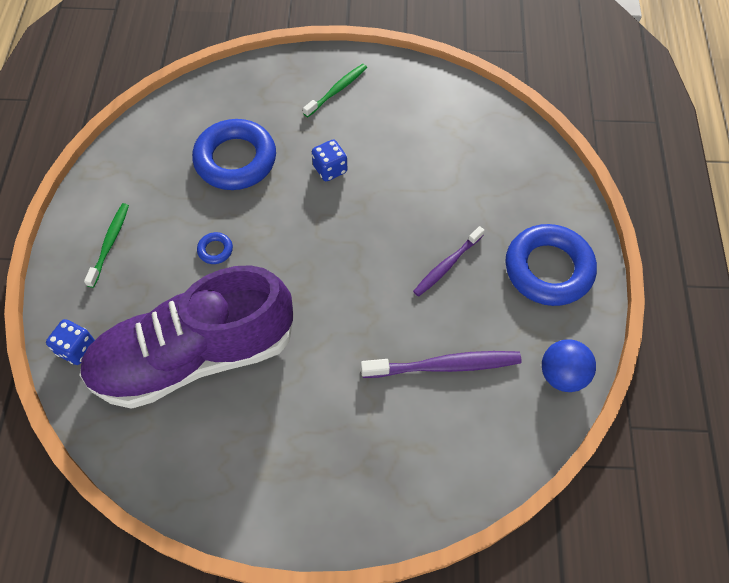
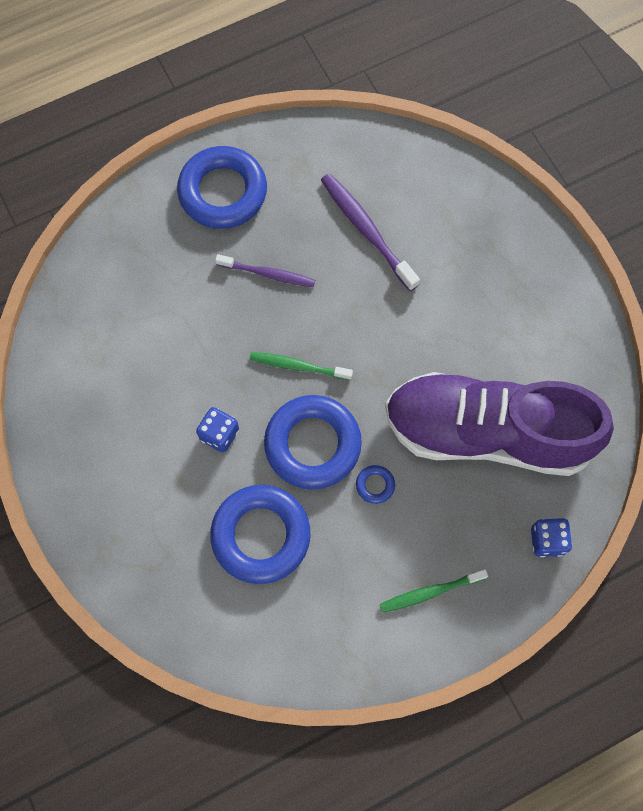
camera: 120 degrees left, 10 degrees up
purple shoe [79,265,294,409] -> purple shoe turned 150 degrees clockwise [385,372,614,476]
green toothbrush [303,64,367,117] -> green toothbrush moved to [249,352,353,380]
blue ball [542,339,596,392] -> none
none -> blue ring [264,395,362,489]

